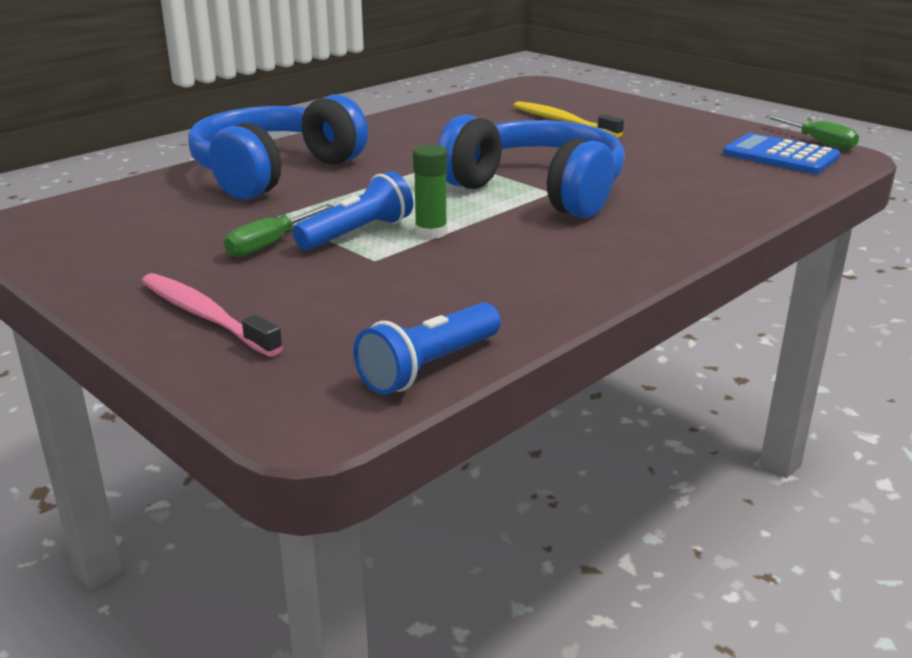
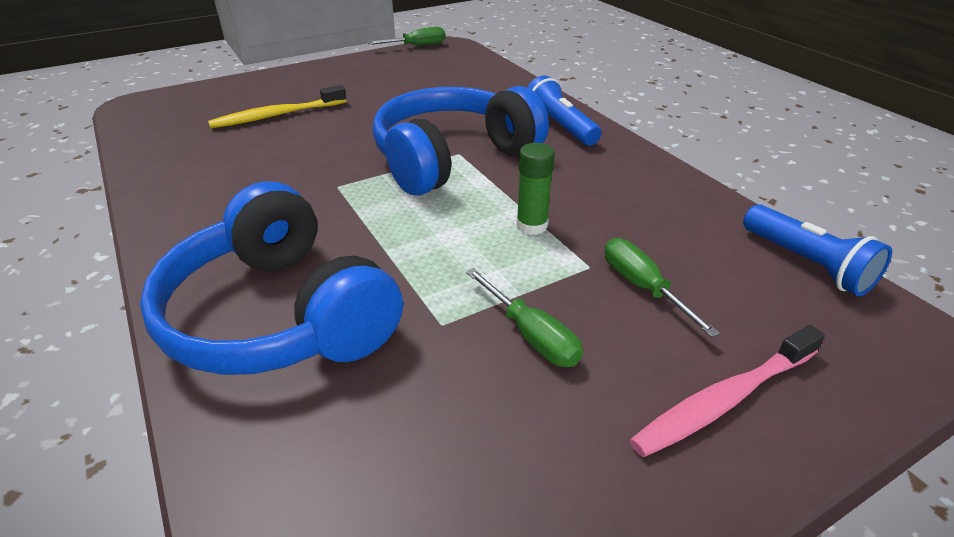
camera: 75 degrees left, 10 degrees up
blue flashlight [293,171,413,250] -> blue flashlight moved to [527,75,602,146]
blue calculator [723,133,840,174] -> none
none -> green screwdriver [605,238,720,337]

